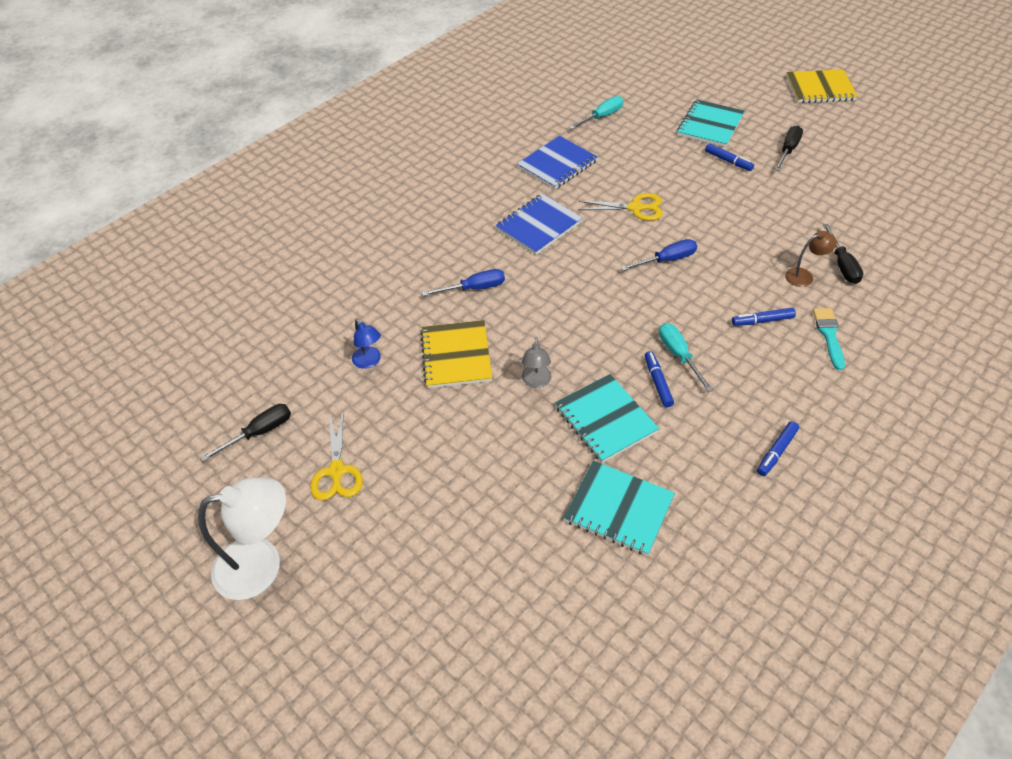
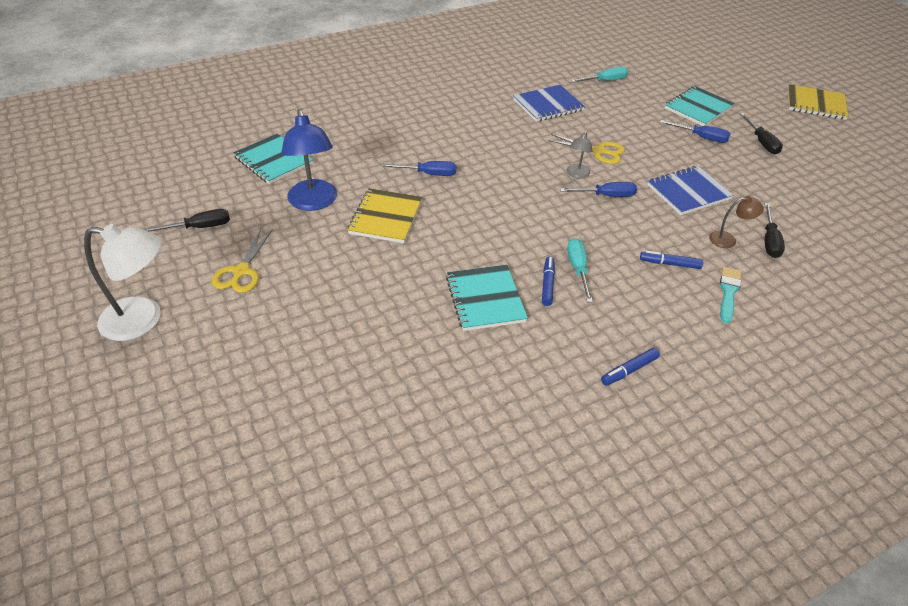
camera: 15 degrees right, 5 degrees down
blue lamp [352,319,381,369] -> blue lamp [281,109,337,211], size x1.96
blue notebook [495,194,583,255] -> blue notebook moved to [647,166,733,215]
grey lamp [522,338,551,388] -> grey lamp moved to [567,131,592,179]
turquoise notebook [564,461,675,556] -> turquoise notebook moved to [233,134,313,184]
blue marker [705,143,754,171] -> blue screwdriver [660,120,730,143]
black screwdriver [775,125,803,171] -> black screwdriver turned 120 degrees clockwise [741,113,783,154]

